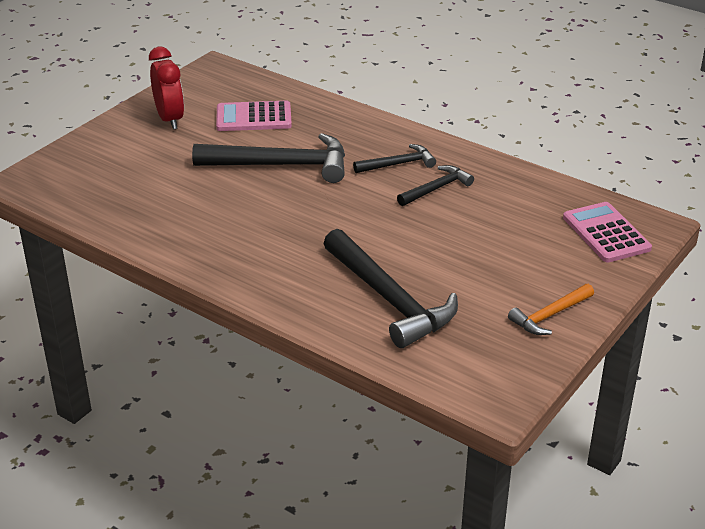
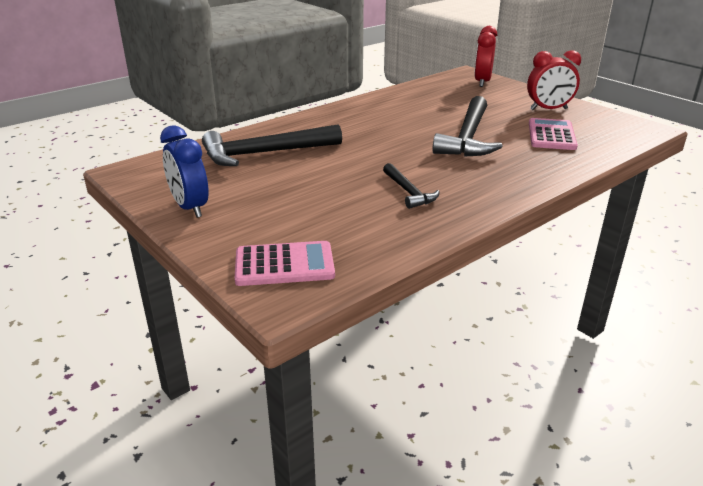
camera: 105 degrees right, 5 degrees down
black hammer [353,144,436,173] -> none
orange hammer [508,284,594,335] -> blue clock [160,125,208,218]
none -> red clock [474,26,497,87]

